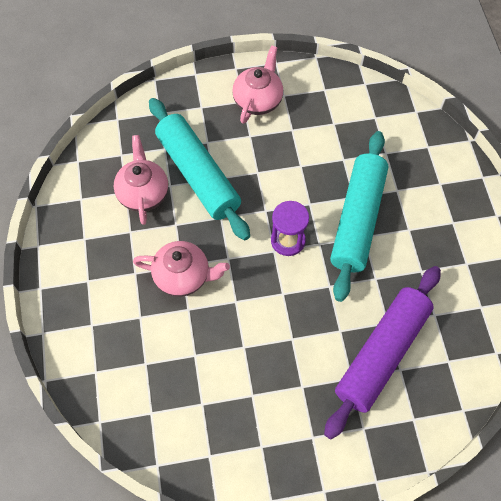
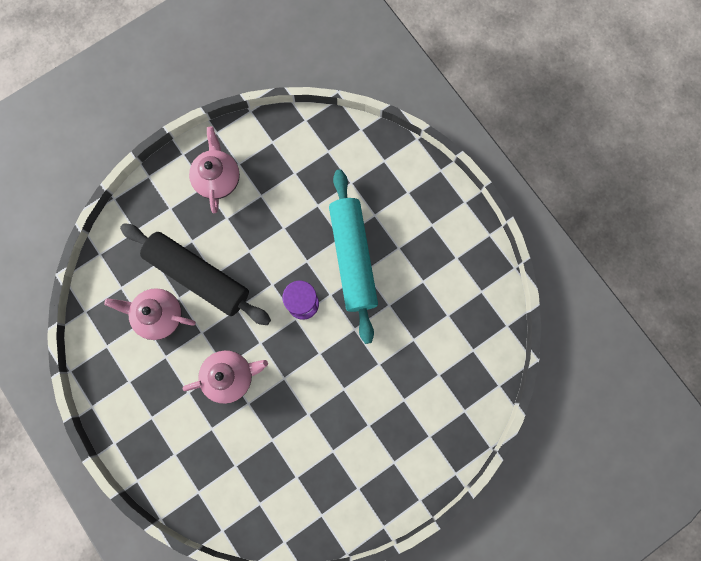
camera: 25 degrees left, 15 degrees up
pink teapot [114,135,168,225] -> pink teapot turned 45 degrees counterclockwise [104,288,196,340]
turquoise rolling pin [149,98,250,240] -> black rolling pin [120,223,271,325]
purple rolling pin [324,266,441,439] -> none

